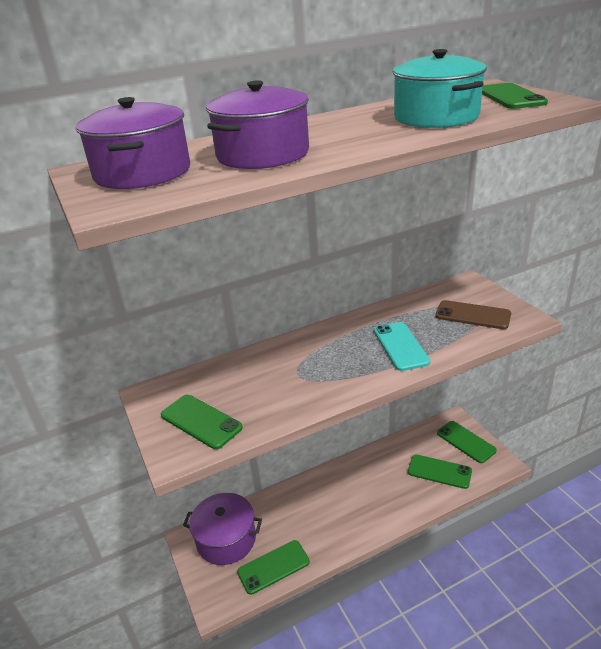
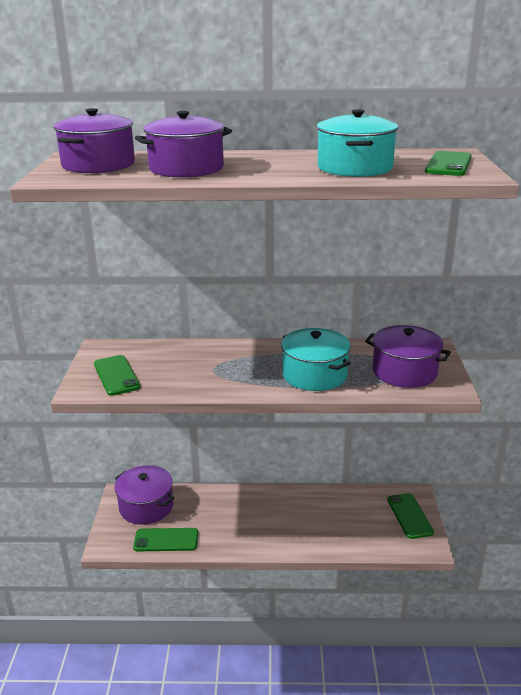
camera: 25 degrees right, 5 degrees down
turquoise phone [374,322,430,371] -> turquoise pot [281,328,351,391]
green phone [408,454,472,489] -> none
brown phone [436,300,511,329] -> purple pot [365,325,451,388]

